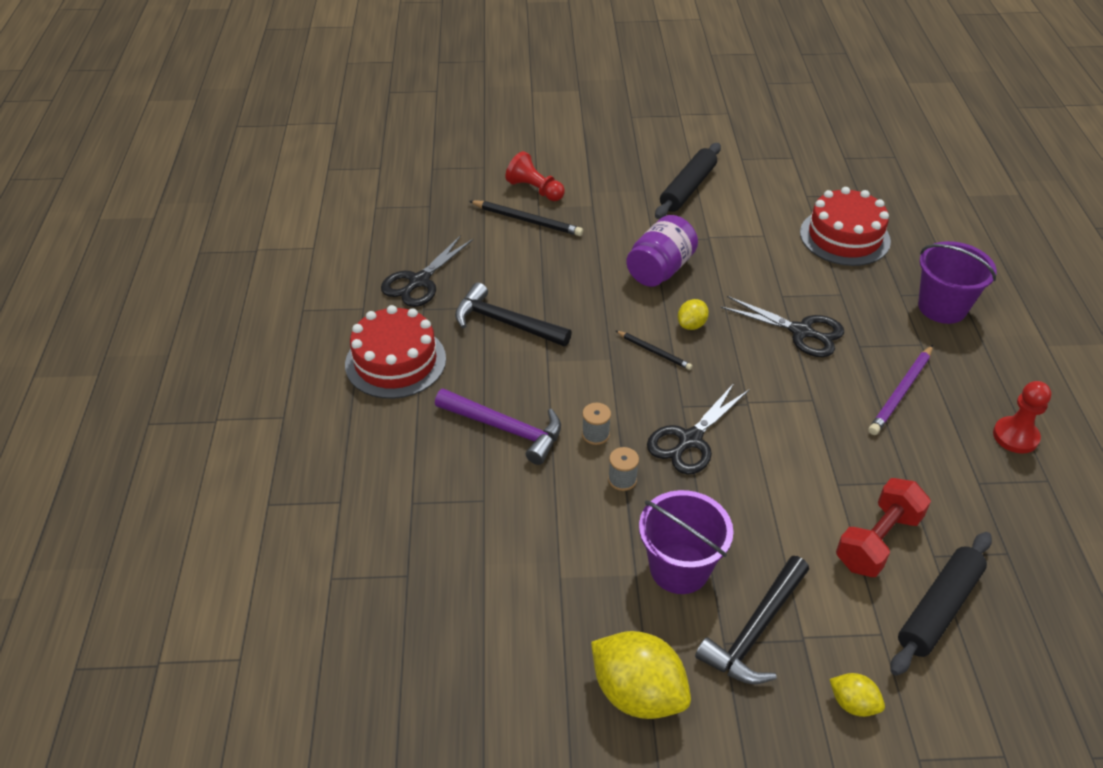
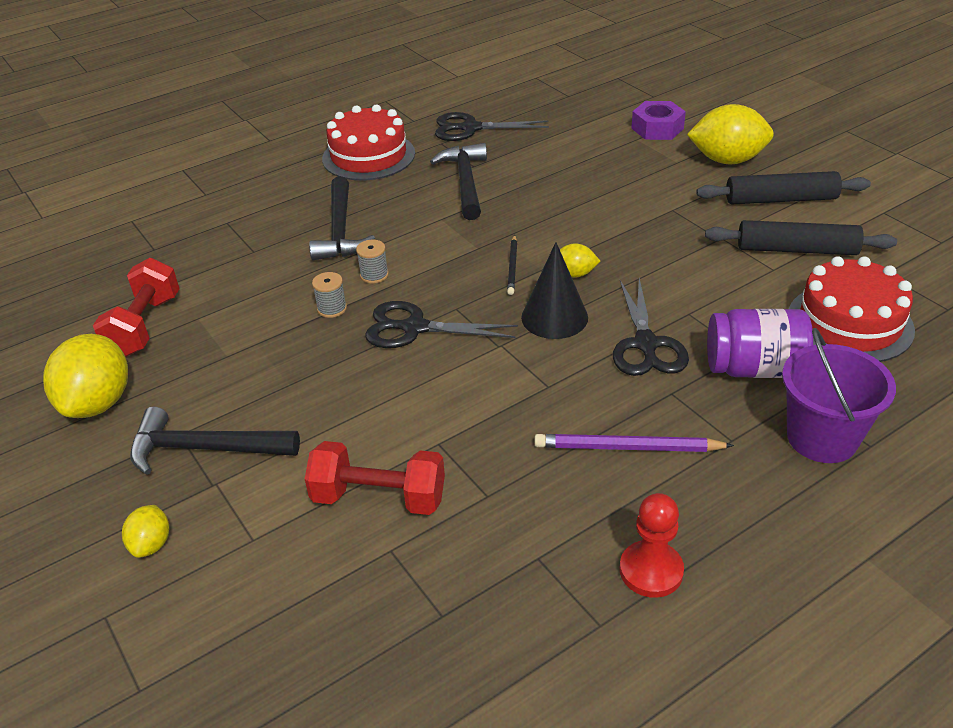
camera: 60 degrees right, 5 degrees down
purple hammer [435,388,561,465] -> black hammer [309,177,375,260]
black pencil [469,200,583,236] -> none
red pawn [505,151,565,201] -> purple nut [631,101,686,140]
purple jar [626,215,698,287] -> purple jar moved to [707,309,813,378]
purple bucket [639,490,734,594] -> none
black rolling pin [890,532,992,676] -> black rolling pin moved to [705,220,897,255]
none -> red dumbbell [93,258,180,357]
none -> black cone [521,242,588,339]
none -> yellow lemon [687,104,774,164]

